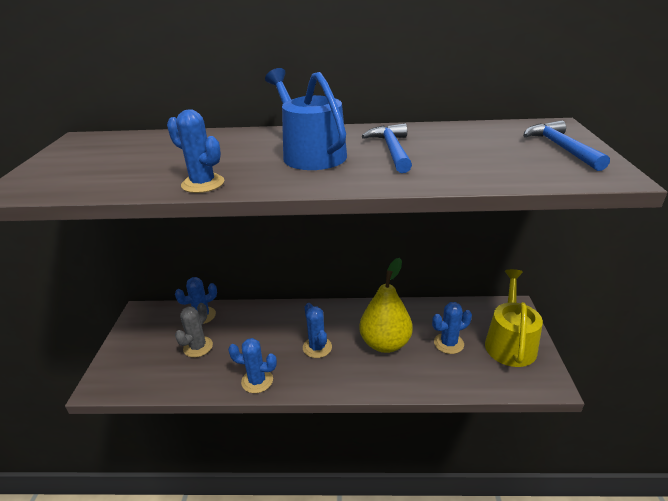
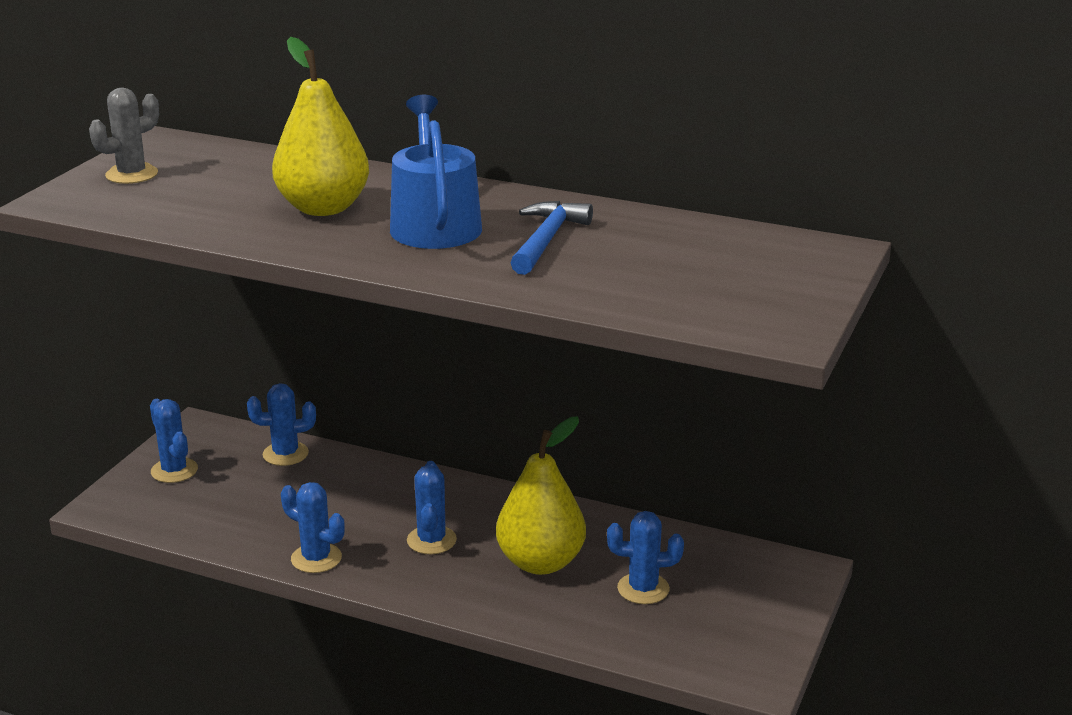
camera: 20 degrees right, 5 degrees down
blue cactus [167,109,224,193] -> blue cactus moved to [150,399,198,483]
grey cactus [175,303,213,358] -> grey cactus moved to [89,88,159,184]
yellow watering can [485,269,543,367] -> none
blue hammer [523,120,610,171] -> none
none -> yellow pear [272,37,369,216]

